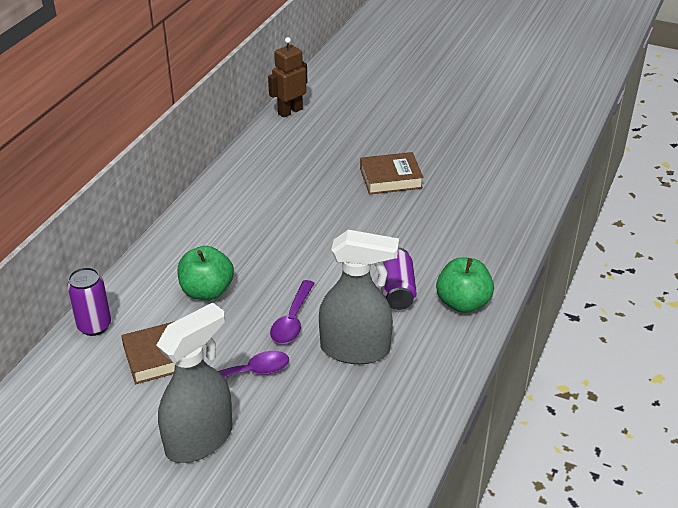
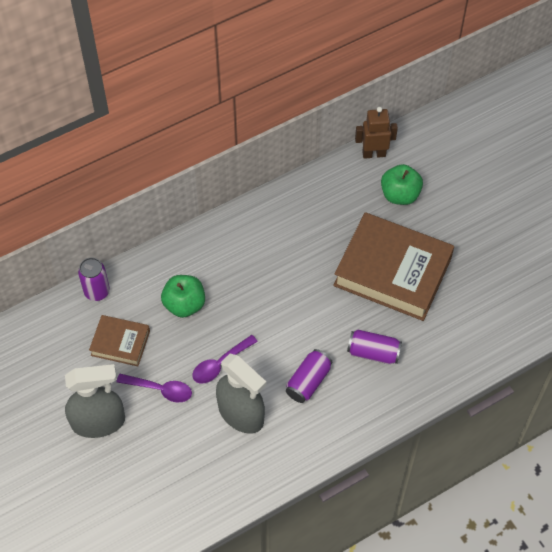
camera: 35 degrees right, 20 degrees up
brown book [360,152,423,194] -> brown book [333,212,454,321], size x2.00
green apple [436,257,494,313] -> green apple moved to [381,164,423,205]
none -> purple can [347,330,402,364]

